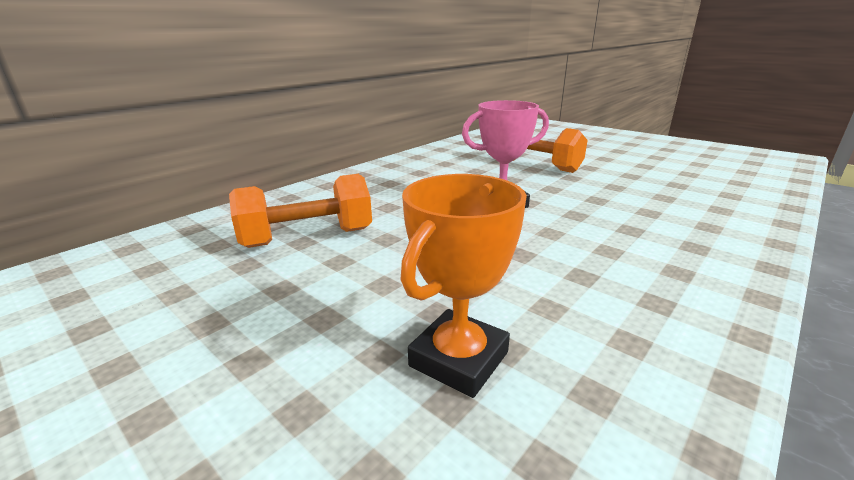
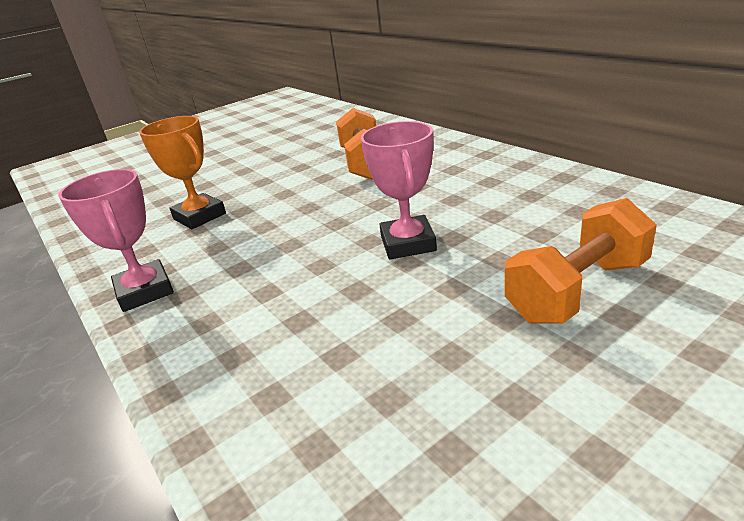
camera: 105 degrees right, 5 degrees up
none -> pink trophy [58,169,174,312]

